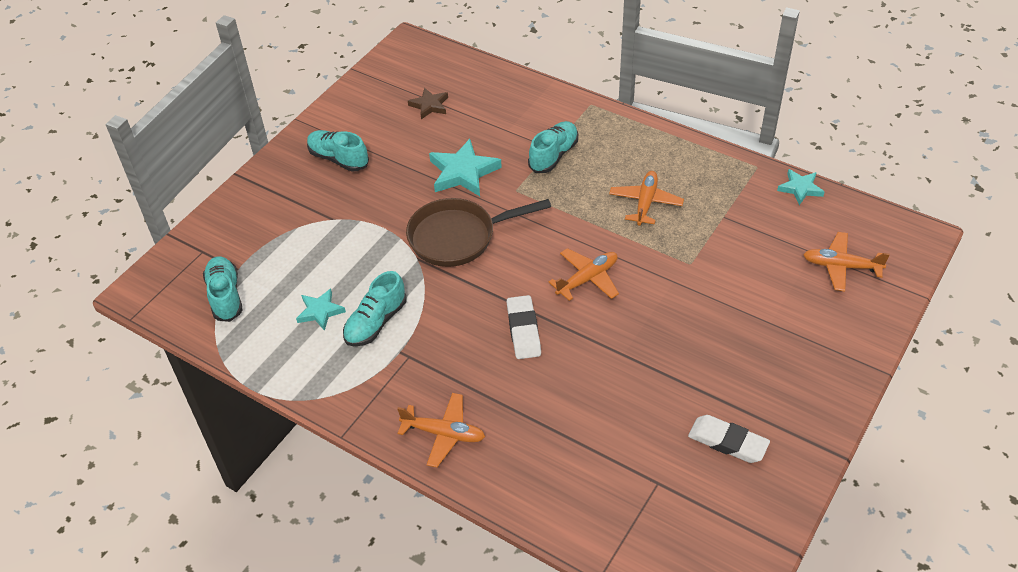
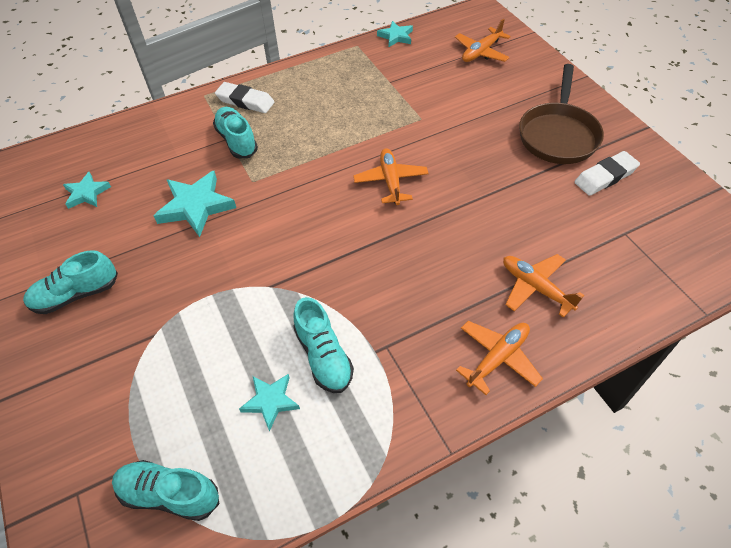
camera: 60 degrees left, 5 degrees up
brown pan [406,198,551,267] -> brown pan moved to [519,64,604,164]
brown star [408,88,448,119] -> turquoise star [63,172,111,209]
white eraser [507,295,541,359] -> white eraser moved to [215,82,274,113]
orange plane [609,171,684,225] -> orange plane moved to [503,254,584,318]

